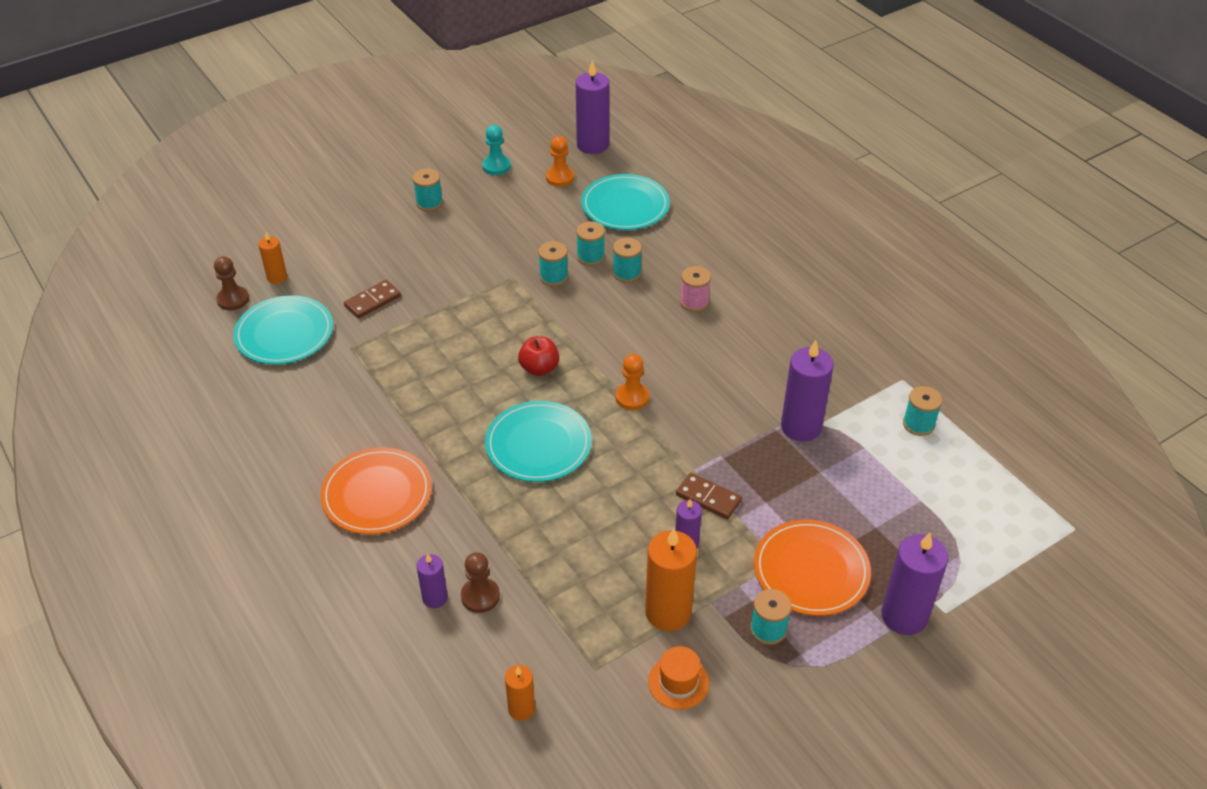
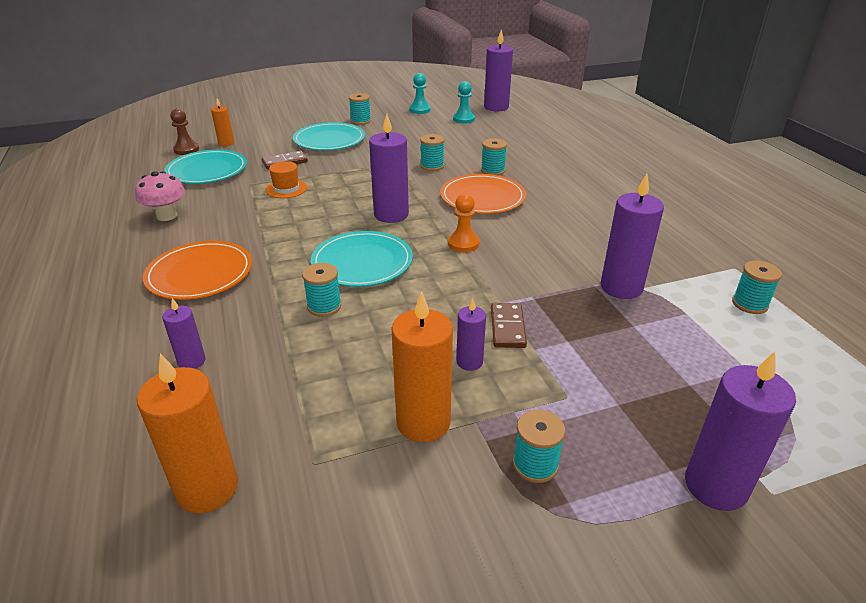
camera: 15 degrees right, 10 degrees down
brown pawn [461,552,500,613] -> none
orange candle [505,665,535,721] -> orange candle [137,353,238,513], size x1.82
red apple [518,336,559,376] -> purple candle [369,114,409,223]
orange pawn [546,136,574,187] -> turquoise pawn [453,81,475,124]
turquoise spool [576,221,605,266] -> turquoise spool moved to [302,263,341,317]
turquoise plate [581,174,670,230] -> turquoise plate moved to [293,122,365,151]
orange hat [648,646,709,710] -> orange hat moved to [266,161,307,198]
brown domino [676,473,742,519] -> brown domino turned 45 degrees clockwise [491,303,527,348]
pink spool [680,266,711,312] -> none
orange plate [754,520,871,616] -> orange plate moved to [440,174,526,214]
none -> pink mushroom [135,171,185,221]

